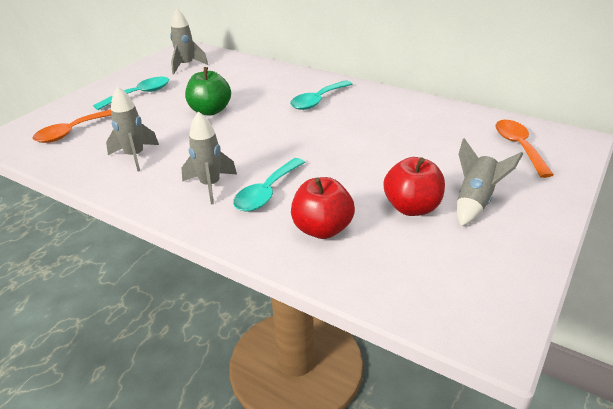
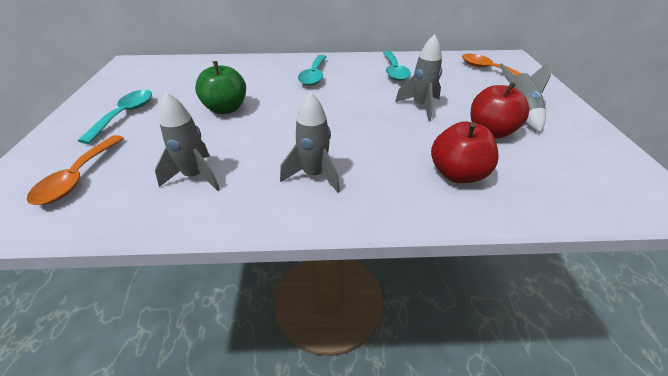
camera: 35 degrees left, 5 degrees up
grey rocket [170,8,208,74] -> grey rocket moved to [395,34,442,121]
turquoise spoon [233,158,305,212] -> turquoise spoon moved to [383,51,411,81]

